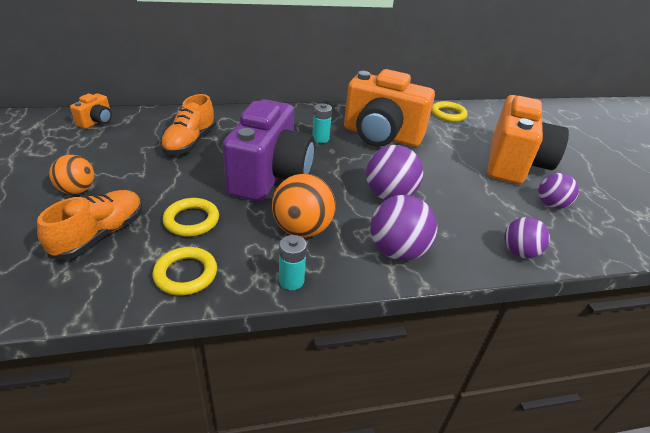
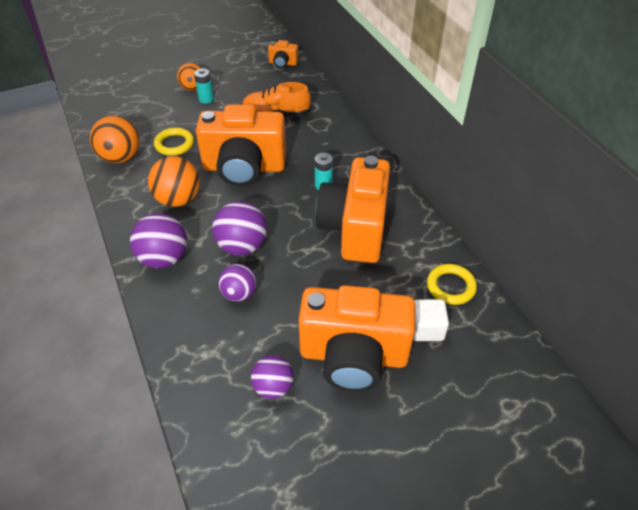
camera: 80 degrees right, 10 degrees up
orange shoe [37,190,143,259] -> none
yellow ring [153,247,217,296] -> orange ball [90,115,140,163]
purple camera [222,99,315,202] -> orange camera [196,104,286,186]
turquoise battery [279,235,307,290] -> turquoise battery moved to [194,68,214,104]
purple ball [504,217,550,258] -> purple ball moved to [218,264,256,302]
none -> white cube [413,299,449,341]

